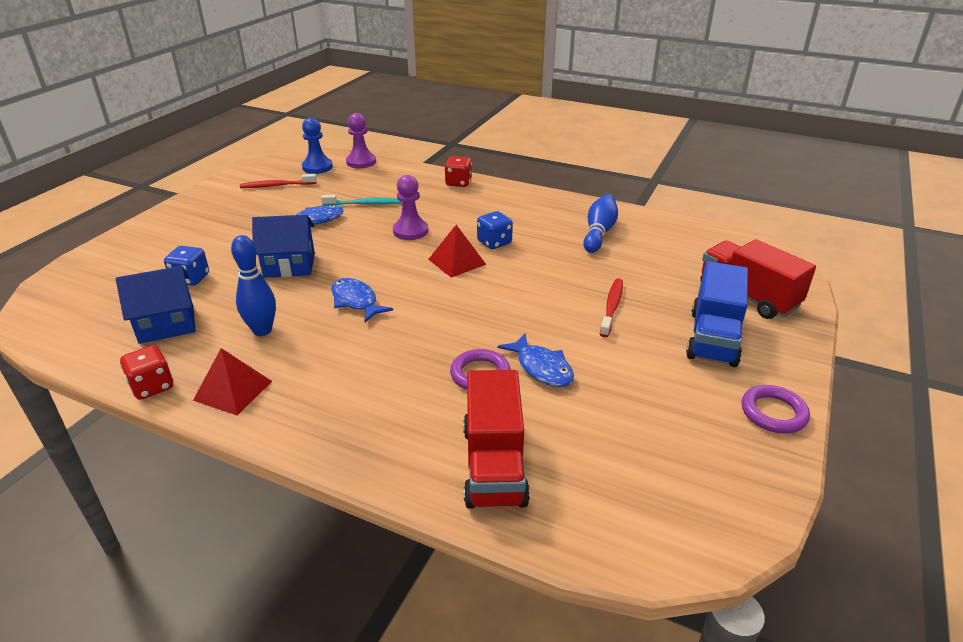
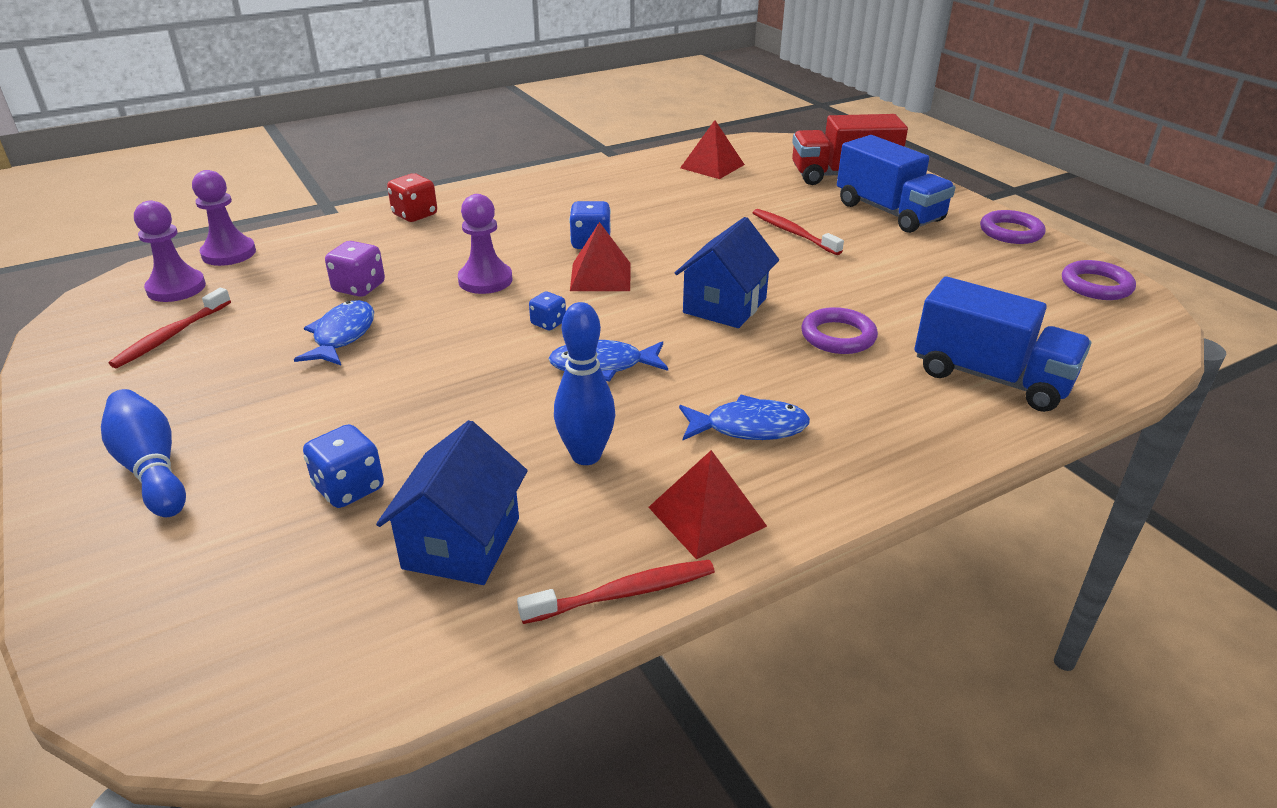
camera: 55 degrees left, 0 degrees up
red dice [120,345,173,400] -> red toothbrush [517,560,715,624]
blue house [252,215,315,278] -> blue house moved to [675,217,779,328]
blue pawn [302,118,333,174] -> purple pawn [134,201,206,302]
turquoise toothbrush [321,195,401,206] -> purple dice [325,241,385,297]
red truck [463,370,530,509] -> blue truck [914,277,1091,412]
blue fish [498,334,574,387] -> blue fish moved to [679,395,810,440]
blue bowling pin [583,194,618,253] -> blue bowling pin moved to [101,389,186,517]
none -> blue dice [529,291,566,330]
none -> red pyramid [680,120,745,179]
none -> purple ring [1062,260,1136,300]

